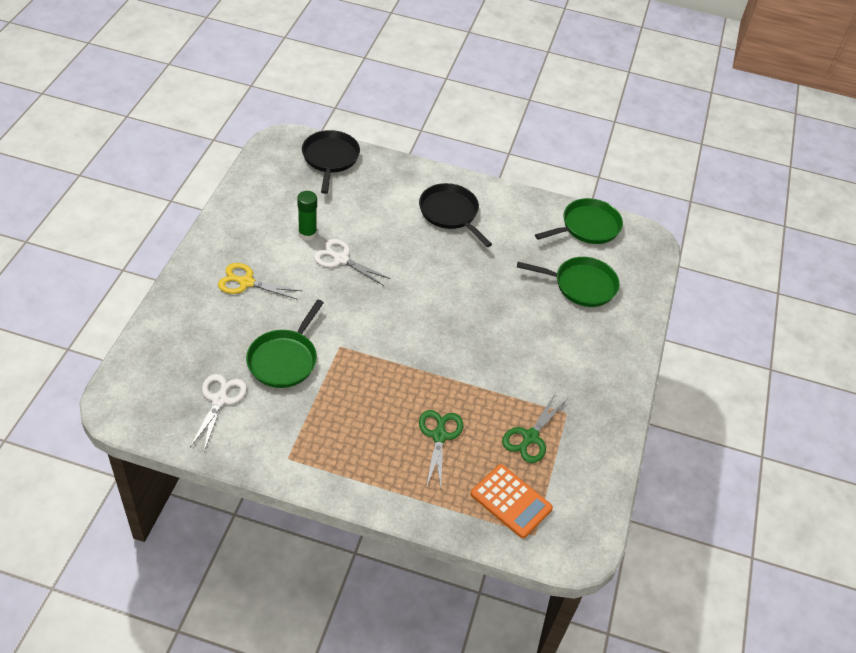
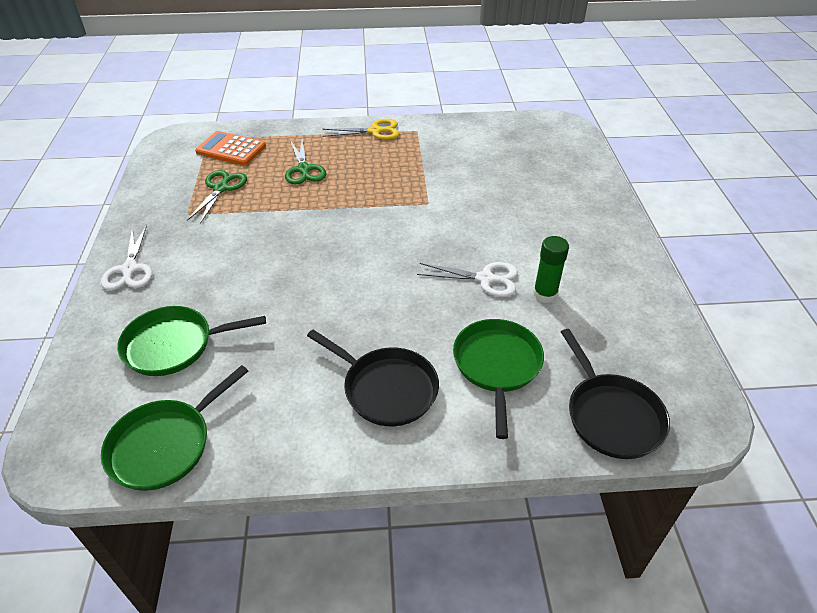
camera: 165 degrees right, 5 degrees down
white scissors [190,374,247,451] -> white scissors moved to [101,225,152,290]
yellow scissors [218,263,302,300] -> yellow scissors moved to [323,119,399,140]
green pan [246,300,324,388] -> green pan moved to [453,319,544,439]

